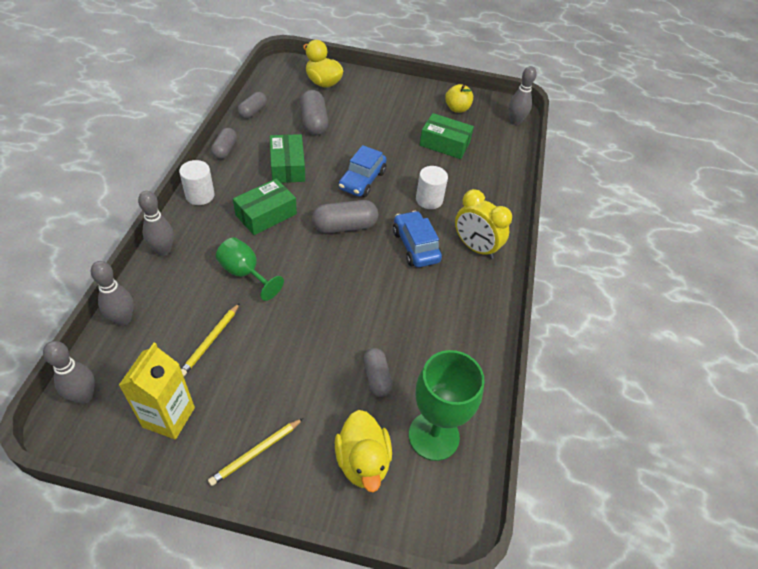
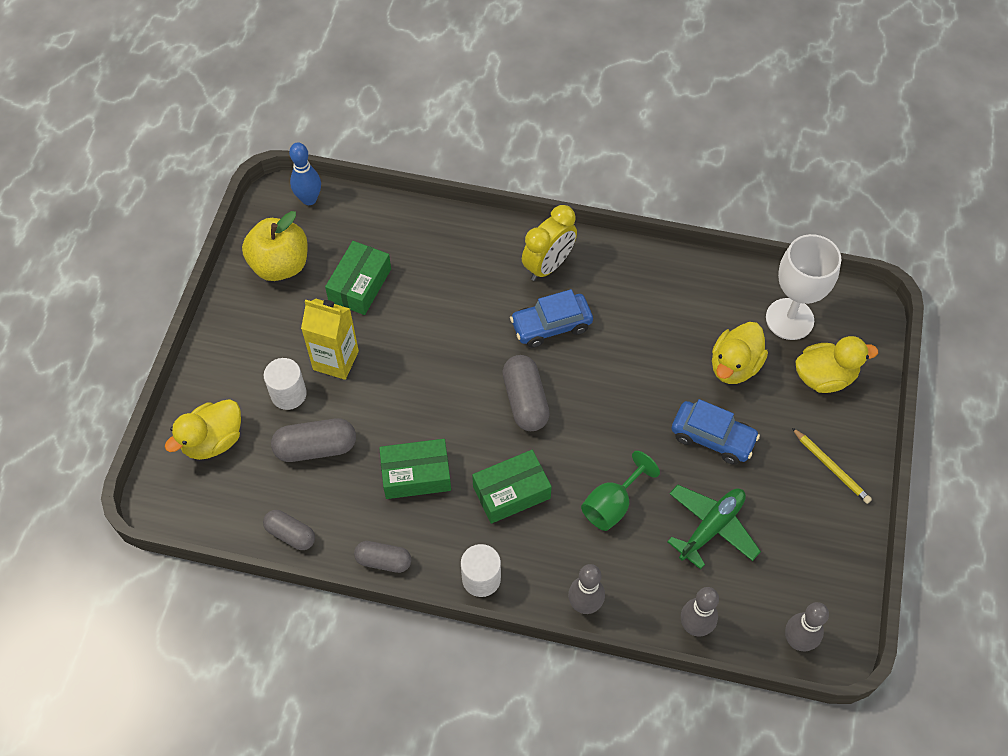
camera: 85 degrees left, 10 degrees up
yellow carton [119,343,195,440] -> yellow carton moved to [301,299,359,380]
yellow pencil [181,303,240,377] -> green plane [667,485,761,570]
green box [233,179,297,235] -> green box turned 75 degrees counterclockwise [472,450,552,524]
blue car [338,145,387,197] -> blue car moved to [672,399,760,465]
grey capsule [363,348,393,397] -> yellow duck [712,322,768,384]
green goblet [409,350,485,461] -> white goblet [766,234,841,340]
white cylinder [416,166,448,209] -> white cylinder moved to [264,358,307,410]
yellow apple [445,84,473,113] -> yellow apple [242,211,308,281], size x1.61
grey bowling pin [509,66,537,125] -> blue bowling pin [289,142,321,205]

